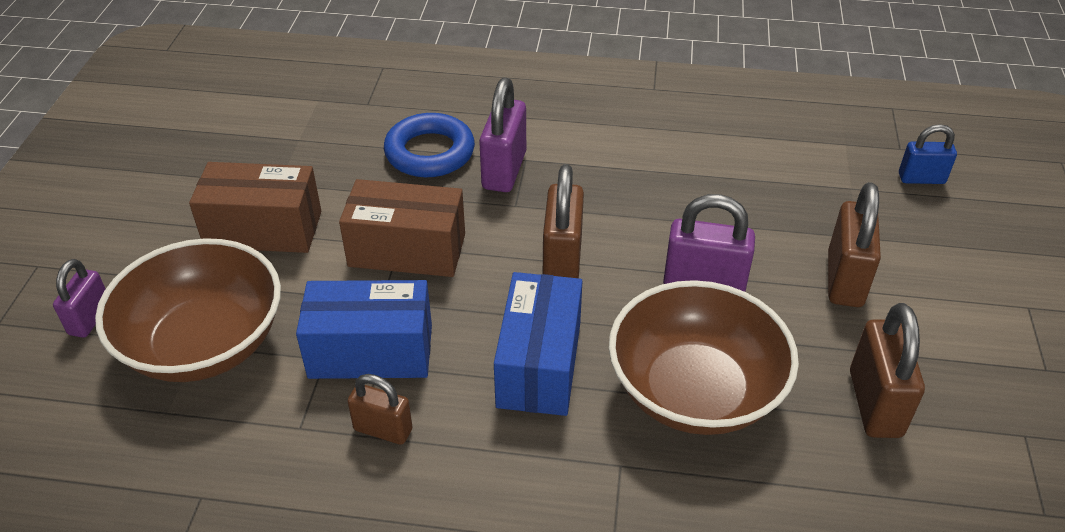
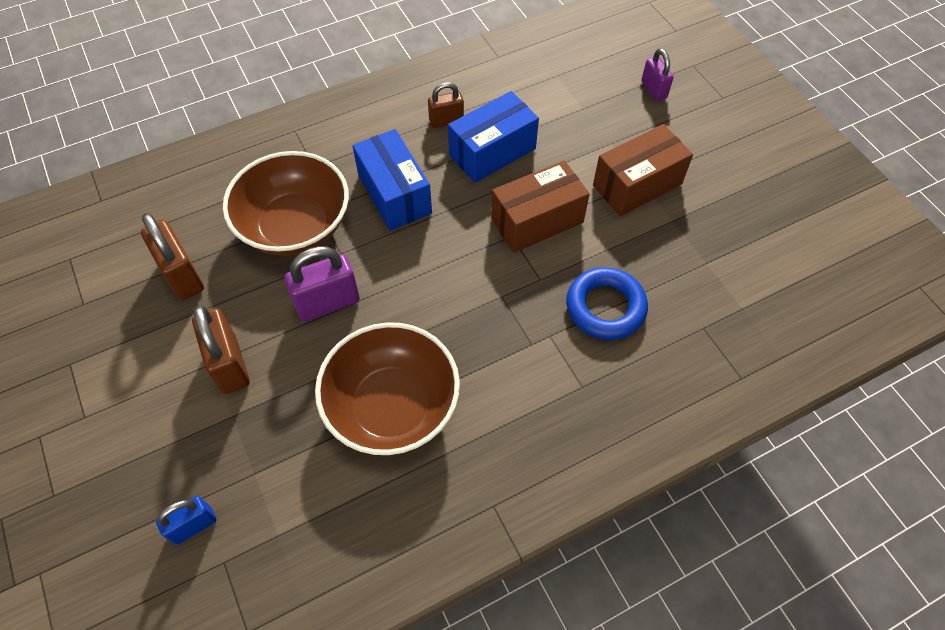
camera: 145 degrees right, 15 degrees up
brown bowl [95,238,281,382] -> brown bowl moved to [315,322,460,455]
purple padlock [479,78,526,192] -> none
brown padlock [543,164,584,278] -> none

